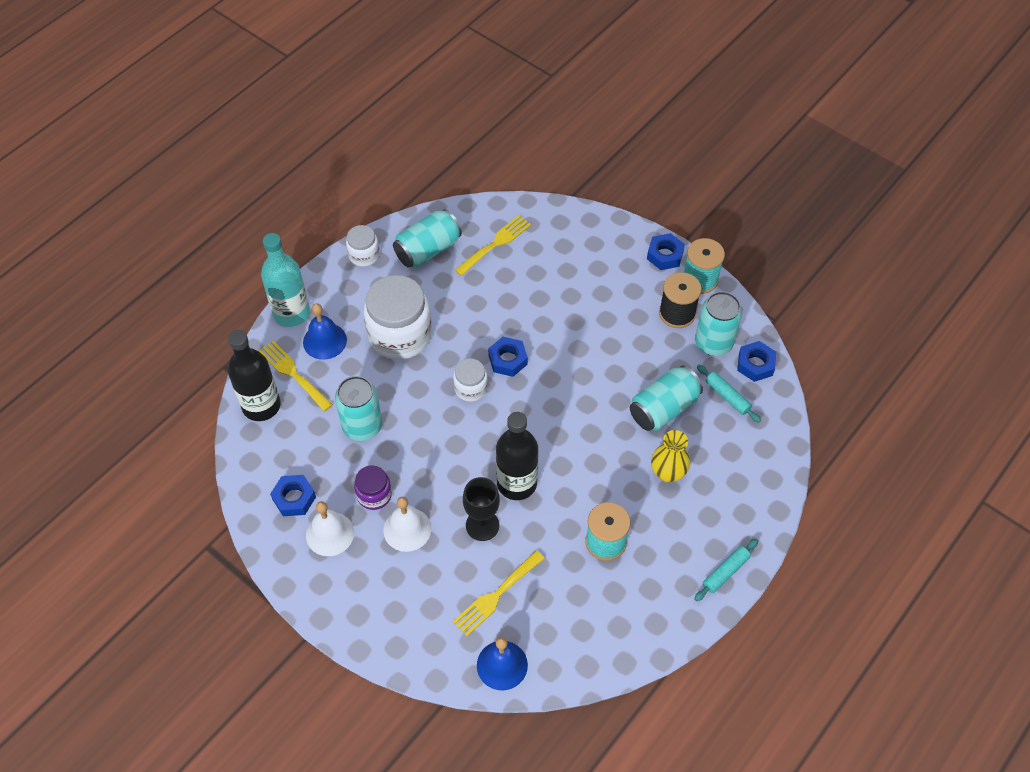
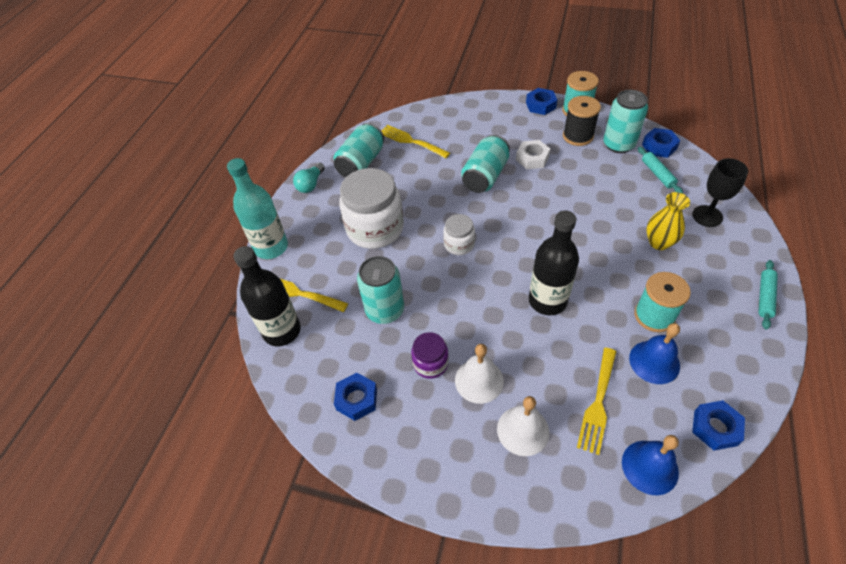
camera: 20 degrees left, 5 degrees down
blue bell [303,303,347,360] -> blue bell moved to [629,323,680,384]
white bell [306,501,354,556] -> white bell moved to [497,396,549,456]
white jar [346,225,380,267] -> turquoise light bulb [293,163,325,193]
yellow fork [455,215,531,276] -> yellow fork turned 75 degrees counterclockwise [381,125,450,158]
black goblet [463,477,500,541] -> black goblet moved to [692,158,748,227]
blue nut [488,337,528,377] -> blue nut moved to [692,400,745,450]
turquoise can [630,366,703,431] -> turquoise can moved to [461,134,510,193]
turquoise rolling pin [697,365,761,423] -> turquoise rolling pin turned 45 degrees clockwise [638,147,683,194]
none -> white nut [516,140,550,169]

